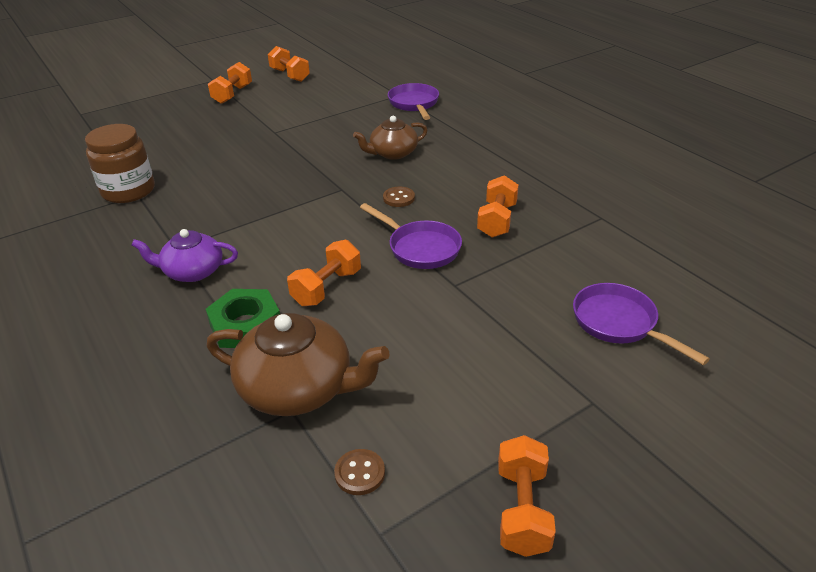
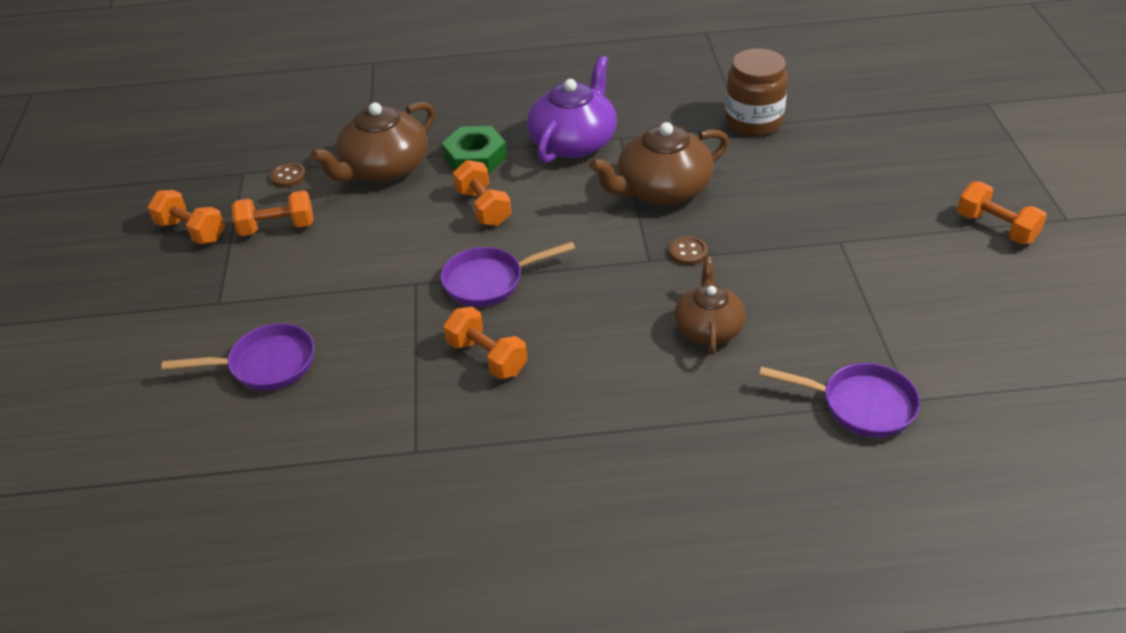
camera: 120 degrees right, 5 degrees up
purple teapot [131,229,238,282] -> purple teapot [527,55,617,163], size x1.55
orange dumbbell [268,46,310,82] -> orange dumbbell moved to [231,190,313,236]
brown button [383,187,415,207] -> brown button moved to [669,236,708,265]
none -> brown teapot [589,122,729,205]

